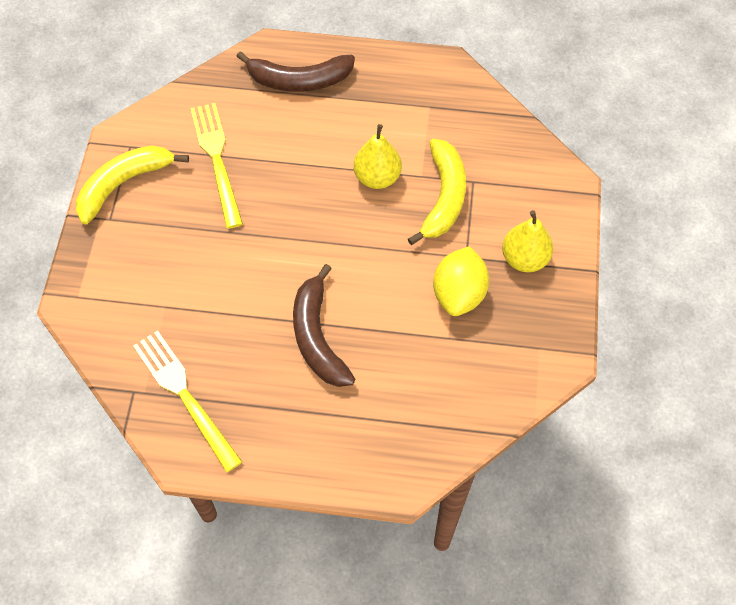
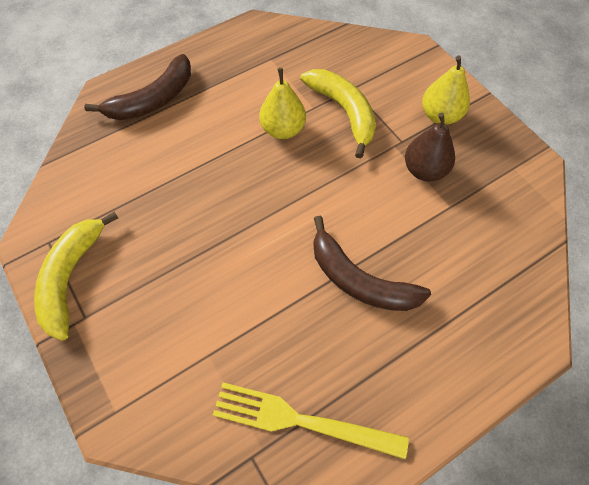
camera: 40 degrees left, 0 degrees up
yellow fork [190,103,243,229] -> none
yellow lemon [433,246,489,316] -> brown pear [405,113,455,181]

